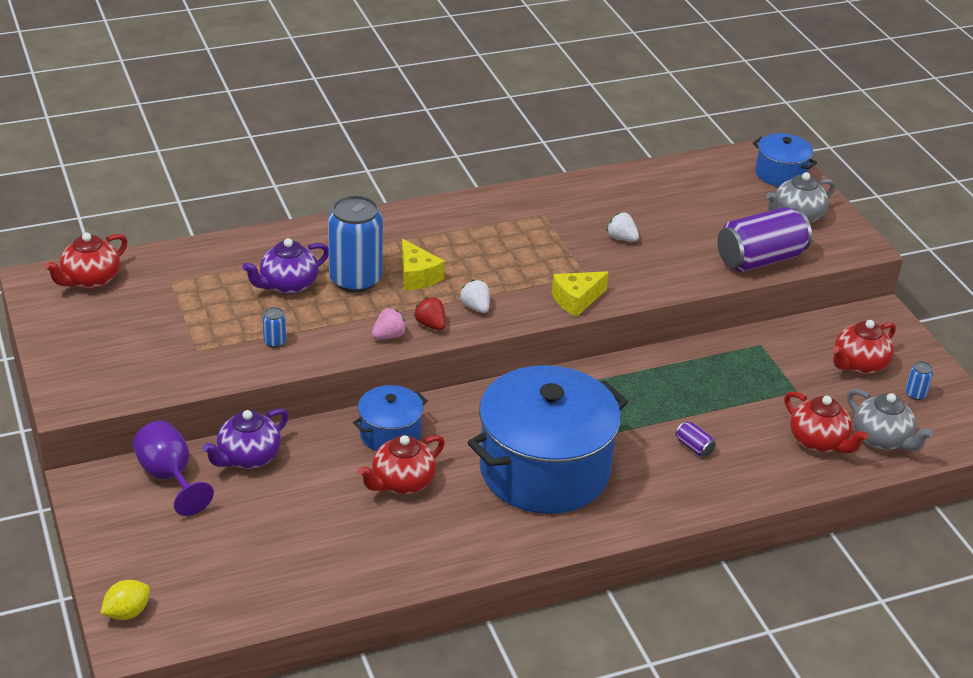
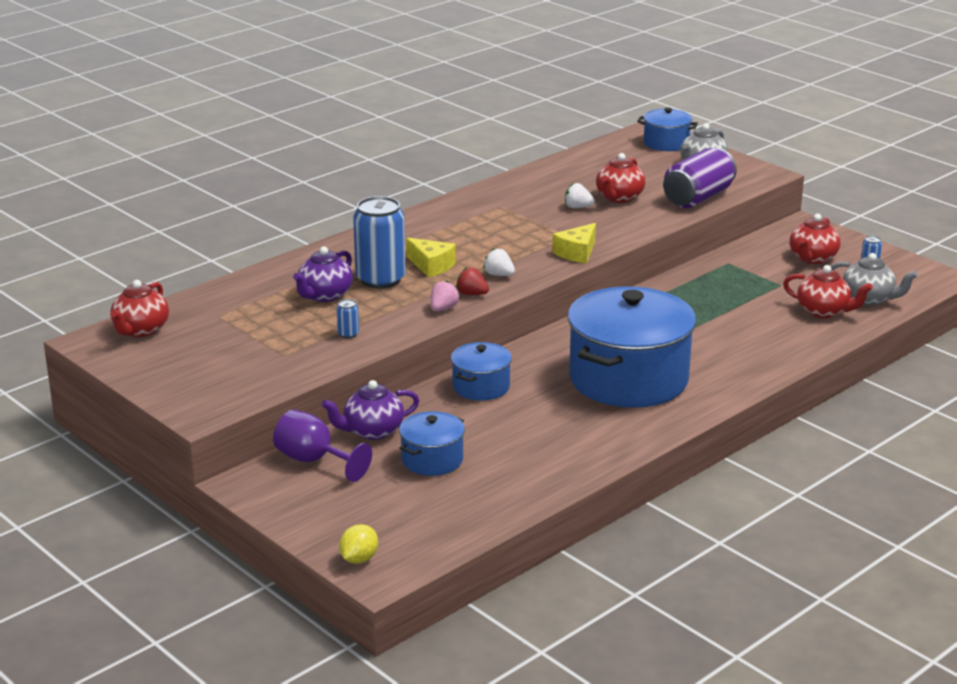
camera: 20 degrees left, 10 degrees down
purple teapot [202,408,288,469] -> purple teapot turned 45 degrees clockwise [322,380,420,440]
red teapot [358,435,445,494] -> red teapot moved to [596,153,645,203]
purple can [676,421,716,457] -> none
none -> blue pot [399,411,465,476]

